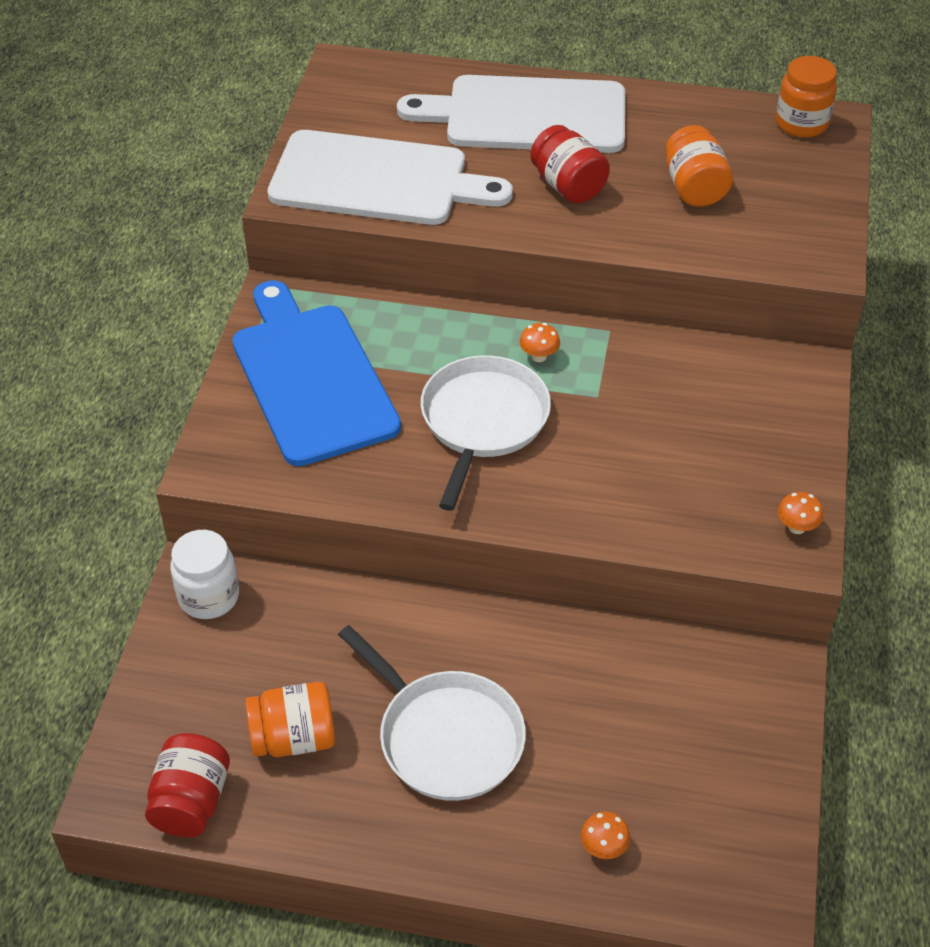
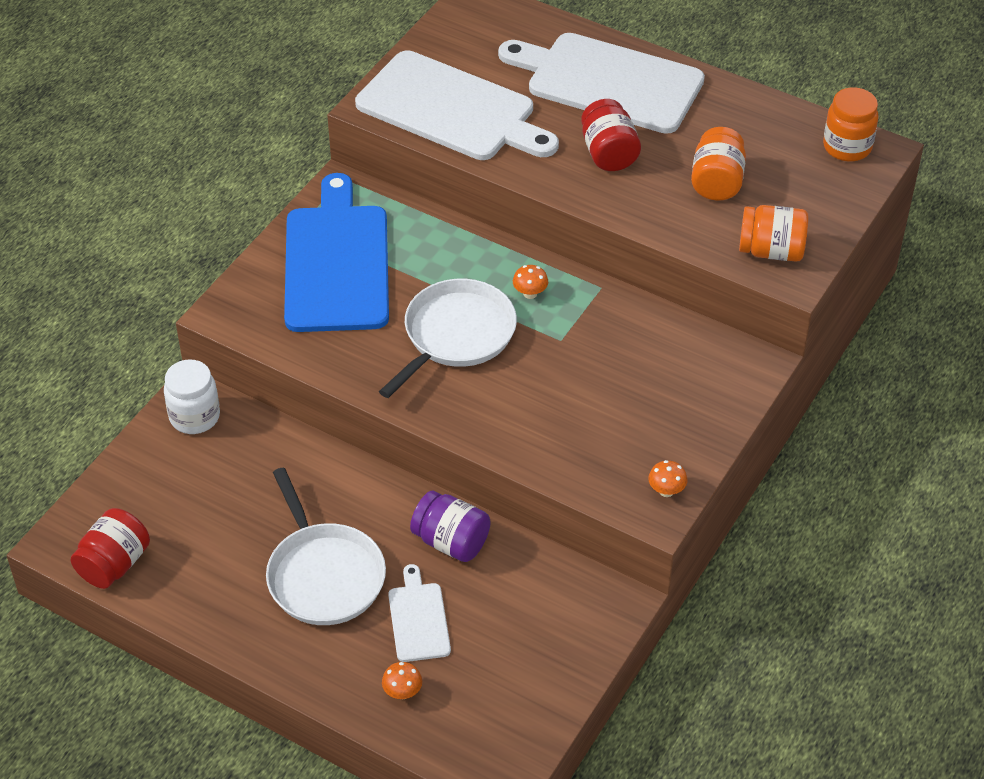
camera: 20 degrees right, 0 degrees up
orange jar [245,682,335,757] -> orange jar moved to [739,205,809,262]
none -> white cutting board [388,564,451,662]
none -> purple jar [410,491,491,562]

